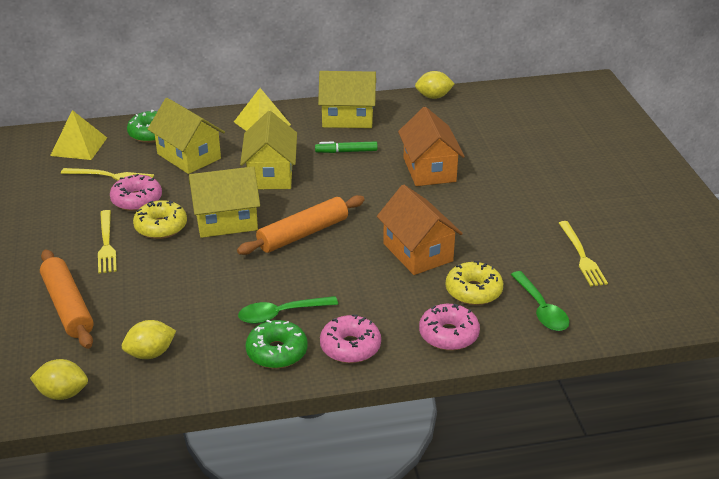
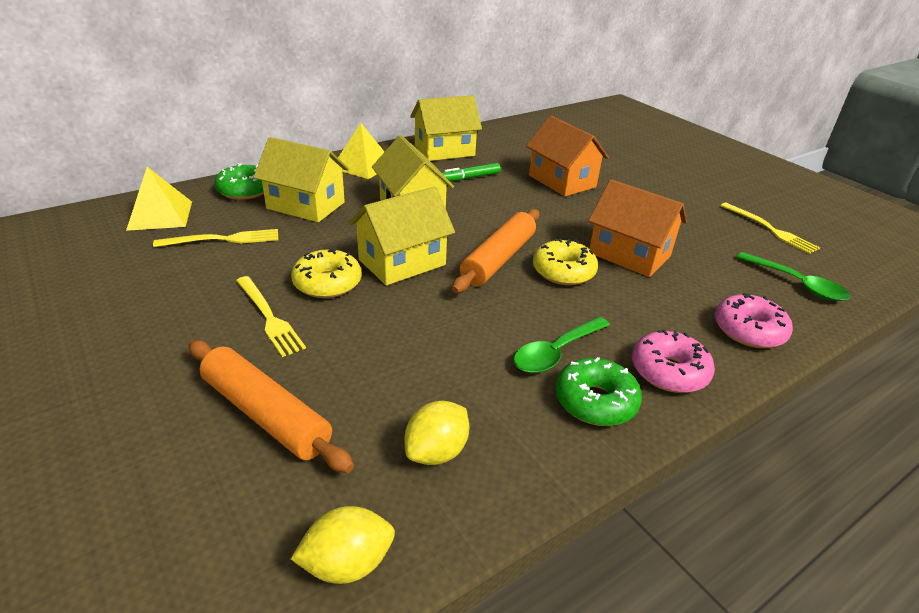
camera: 25 degrees left, 0 degrees up
pink donut [110,174,162,211] -> none
yellow lemon [415,71,455,99] -> none
yellow donut [446,261,503,305] -> yellow donut moved to [533,238,598,285]

